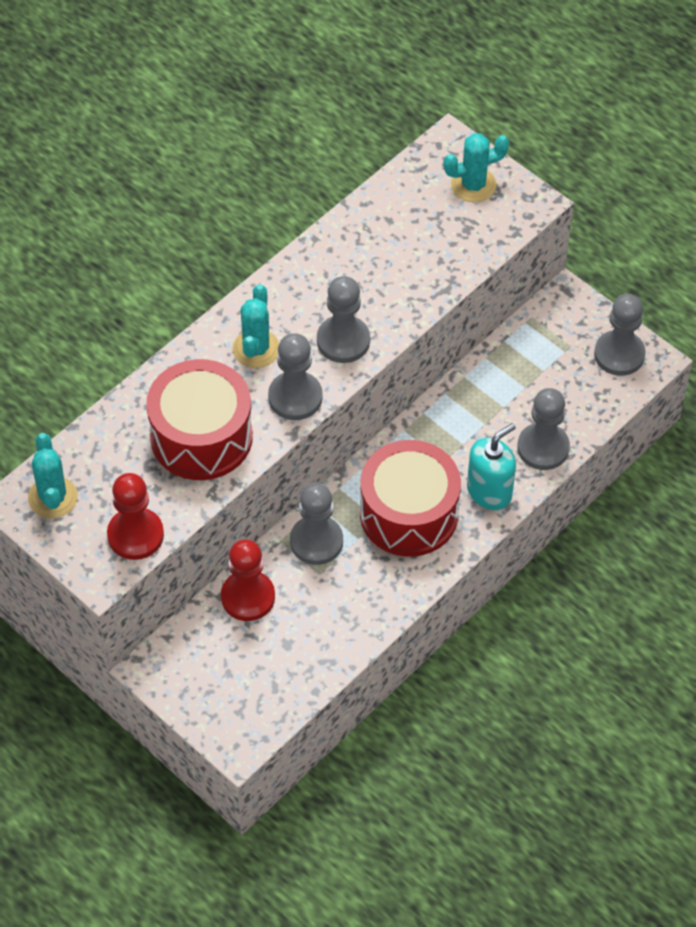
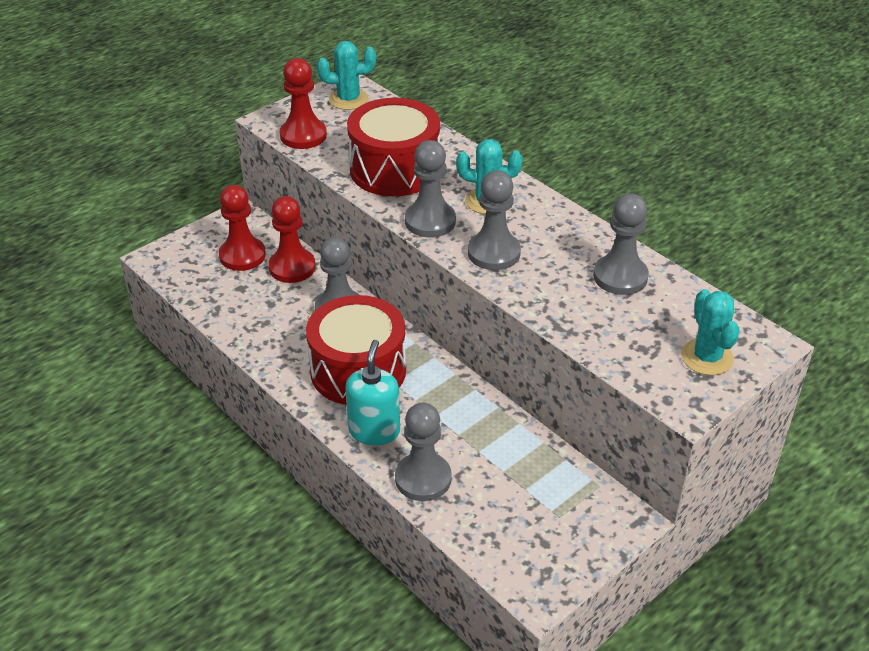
camera: 95 degrees right, 15 degrees down
turquoise soap dispenser [467,423,516,510] -> turquoise soap dispenser turned 135 degrees counterclockwise [345,340,400,446]
grey pawn [594,294,646,376] -> grey pawn moved to [593,193,649,295]
none -> red pawn [219,185,266,271]

